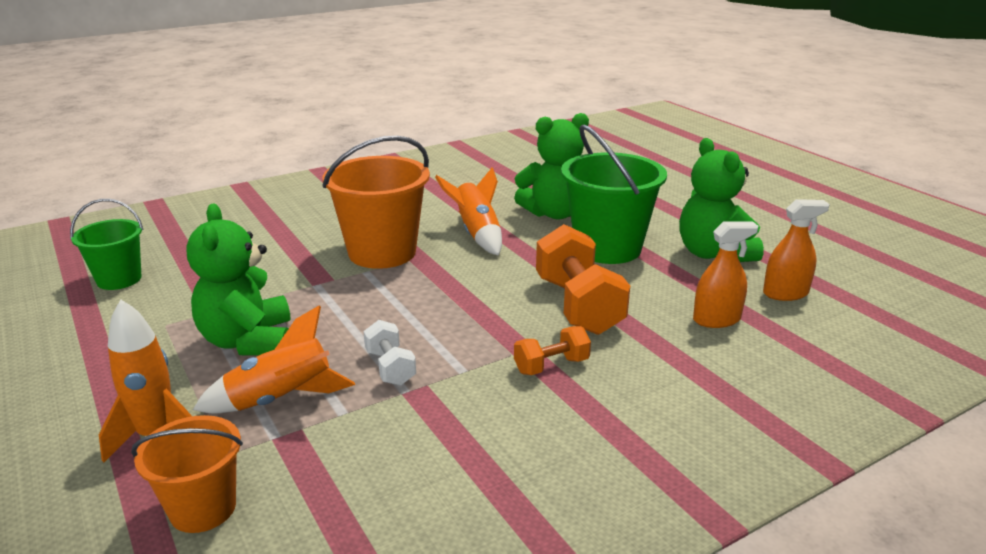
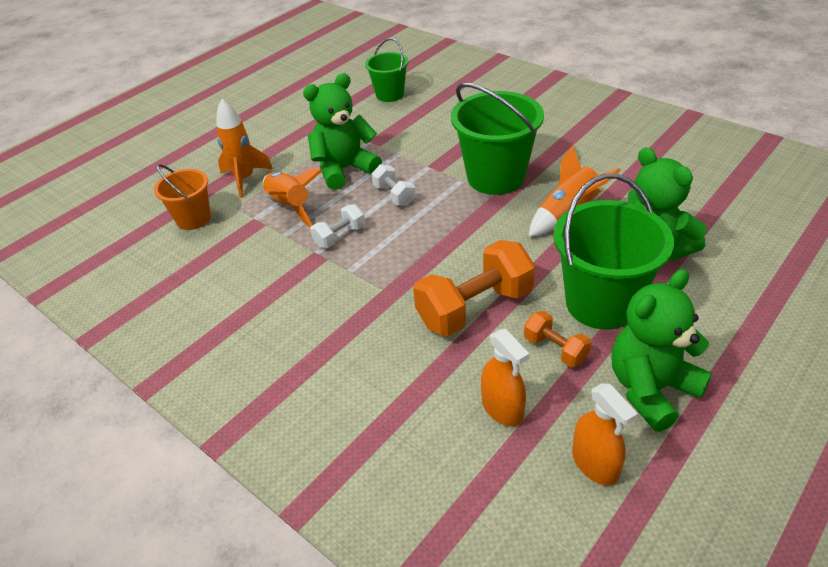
camera: 75 degrees right, 15 degrees up
orange bucket [322,136,430,269] -> green bucket [451,83,544,195]
orange dumbbell [514,326,591,375] -> orange dumbbell moved to [524,311,591,367]
none -> white dumbbell [372,164,416,206]

